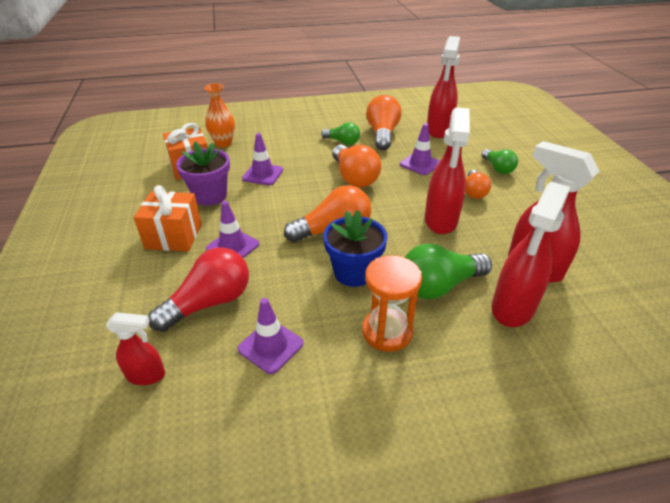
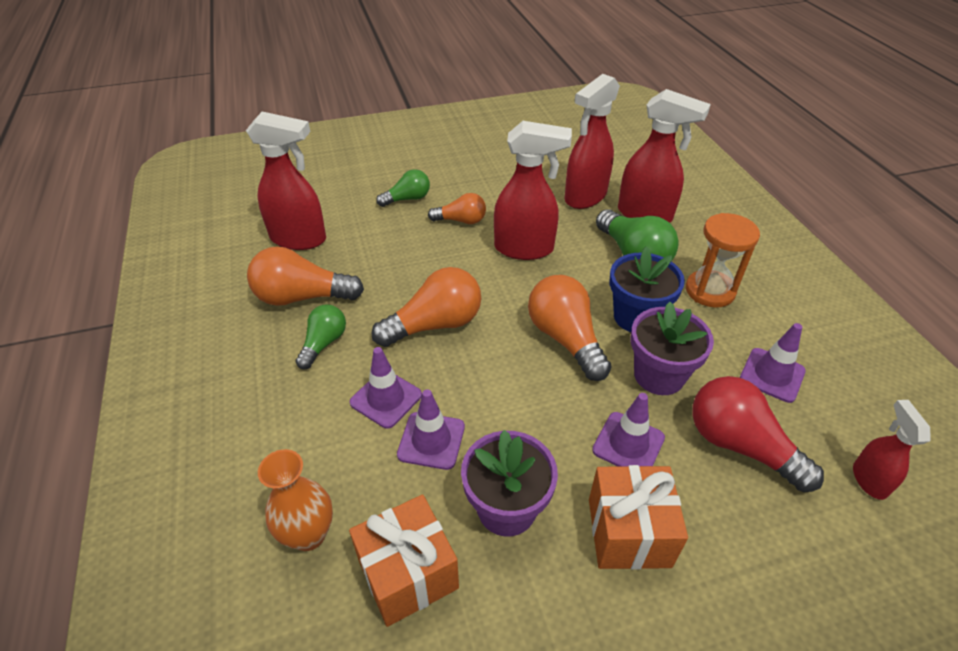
camera: 95 degrees left, 5 degrees up
purple traffic cone [400,123,440,175] -> purple traffic cone moved to [350,347,422,429]
none -> purple flower pot [631,302,714,395]

